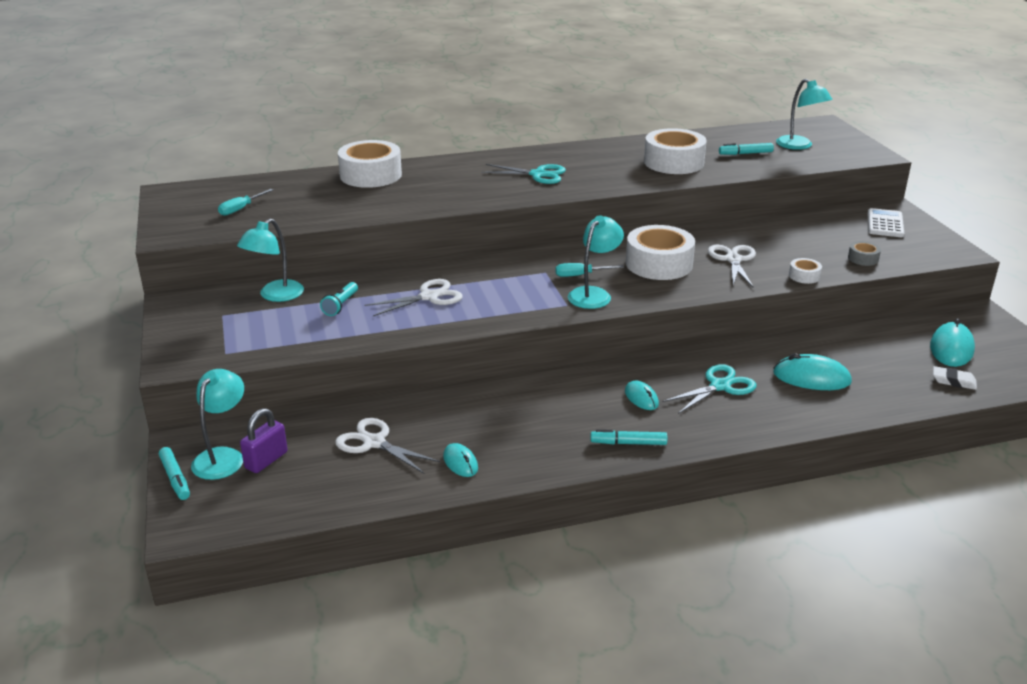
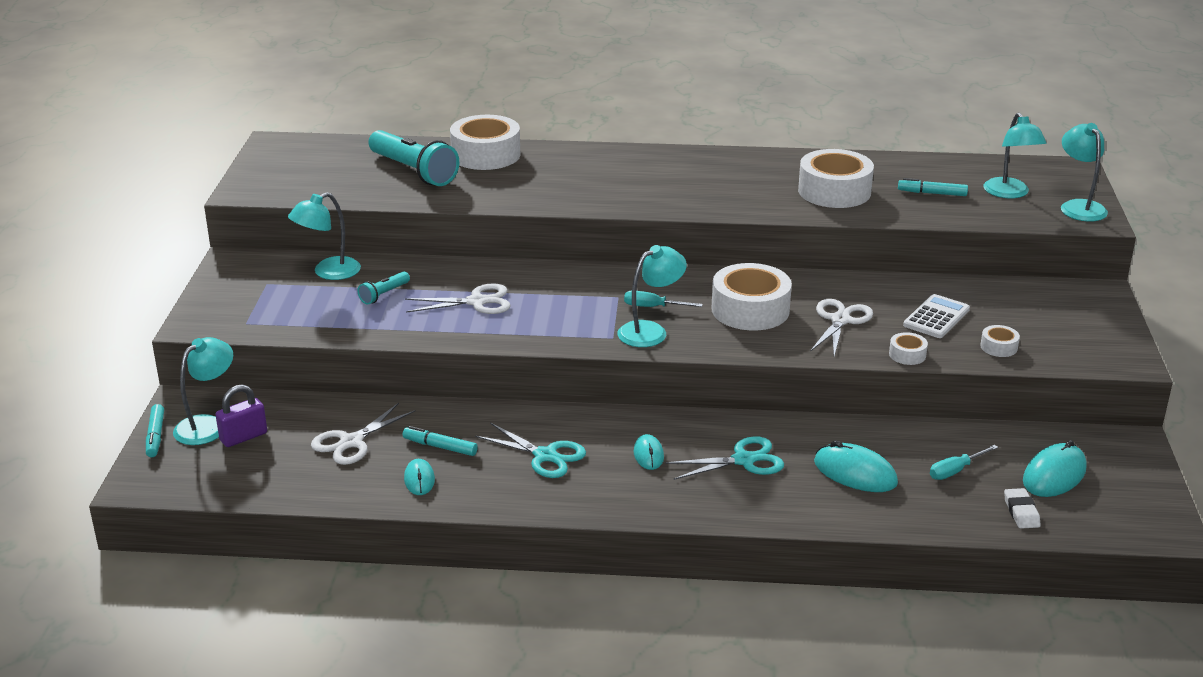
camera: 20 degrees right, 0 degrees up
turquoise screwdriver [218,189,273,216] -> turquoise screwdriver moved to [930,445,998,480]
white scissors [335,418,440,474] -> white scissors turned 105 degrees counterclockwise [311,403,416,465]
turquoise scissors [481,164,566,184] -> turquoise scissors moved to [475,423,586,478]
turquoise marker [590,429,667,445] -> turquoise marker moved to [403,426,478,456]
grey tape [848,241,881,266] -> white tape [980,325,1020,357]
white calculator [868,208,904,237] -> white calculator moved to [903,294,970,338]
white eraser [933,366,977,390] -> white eraser turned 45 degrees clockwise [1004,488,1041,529]
none -> turquoise flashlight [368,130,459,186]
none -> turquoise lamp [1061,123,1108,222]

